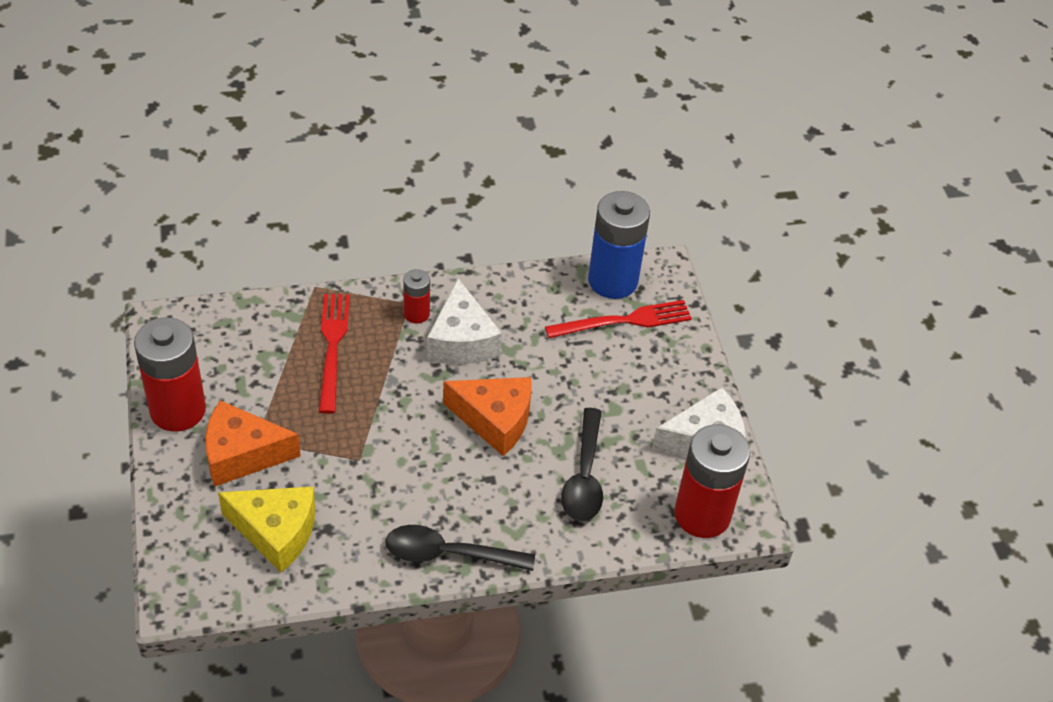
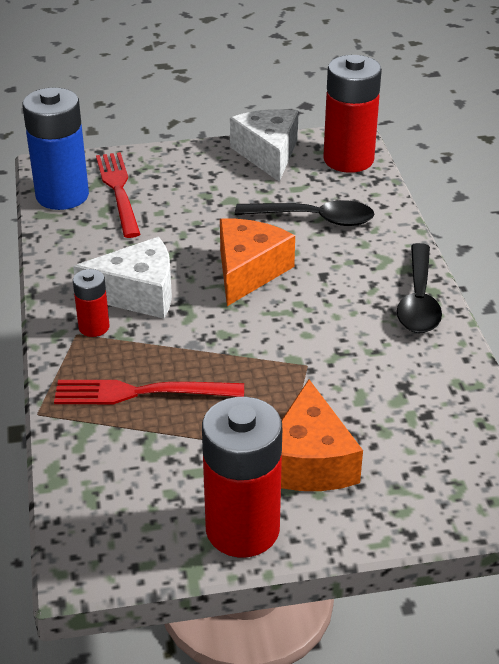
camera: 85 degrees left, 10 degrees down
yellow cheese [218,487,315,573] -> none

